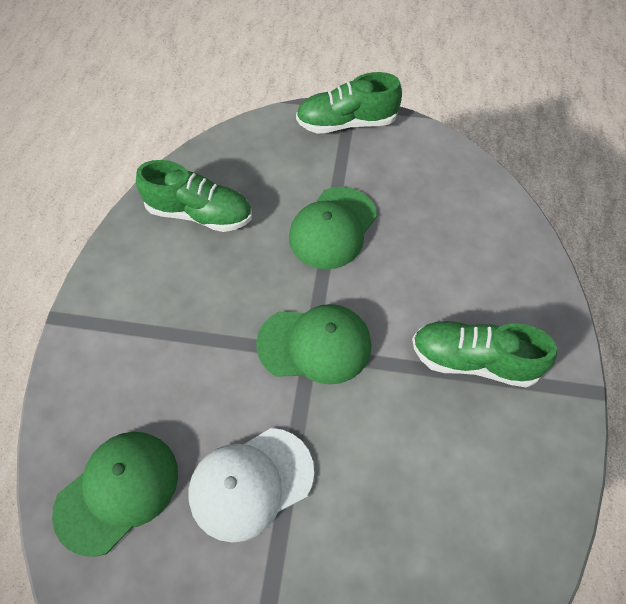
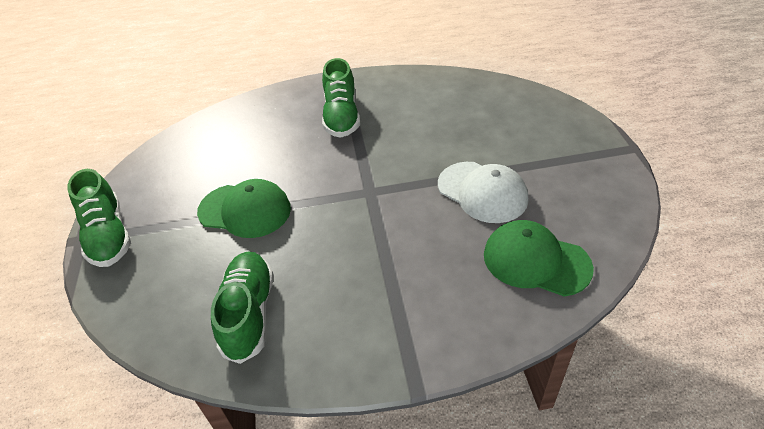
camera: 105 degrees left, 15 degrees down
green cap [256,304,371,384] -> none

